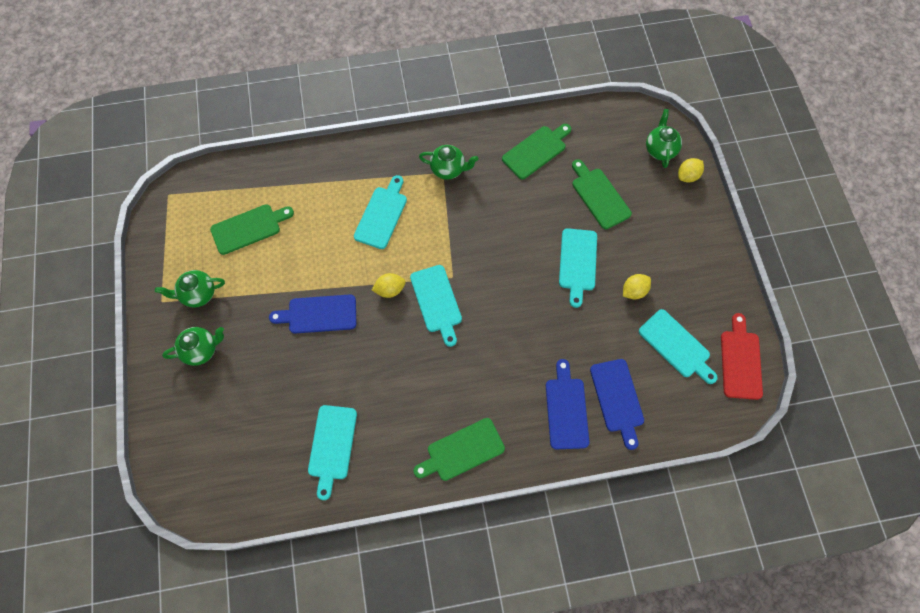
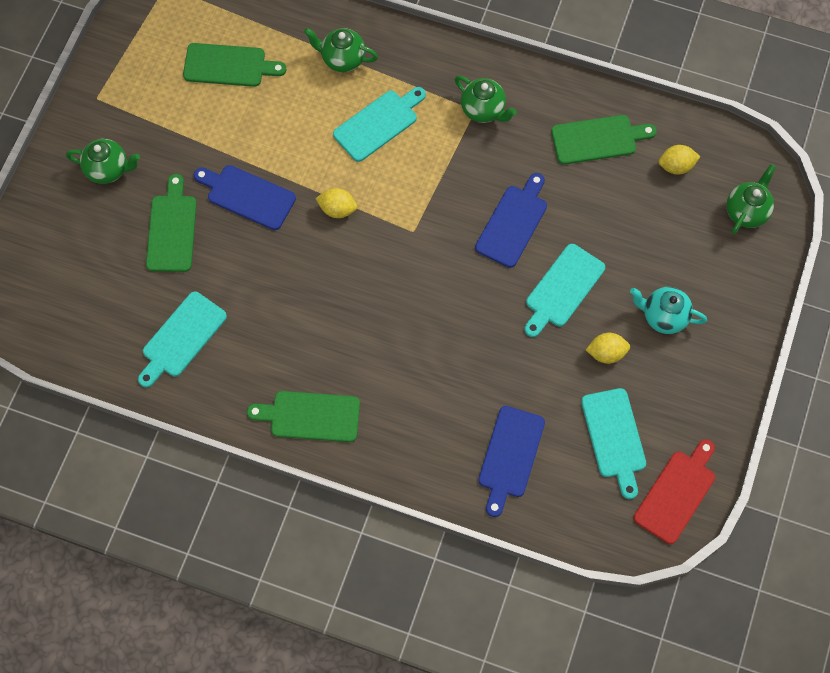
camera: 30 degrees right, 0 degrees up
green teapot [155,270,225,308] -> green teapot moved to [304,28,378,72]
turquoise cutting board [410,265,462,347] -> none
blue cutting board [546,359,589,449] -> blue cutting board moved to [475,173,547,268]
green cutting board [572,159,632,229] -> green cutting board moved to [146,174,197,272]
yellow lemon [678,158,704,183] -> yellow lemon moved to [659,145,700,175]
none -> turquoise teapot [630,287,707,334]

